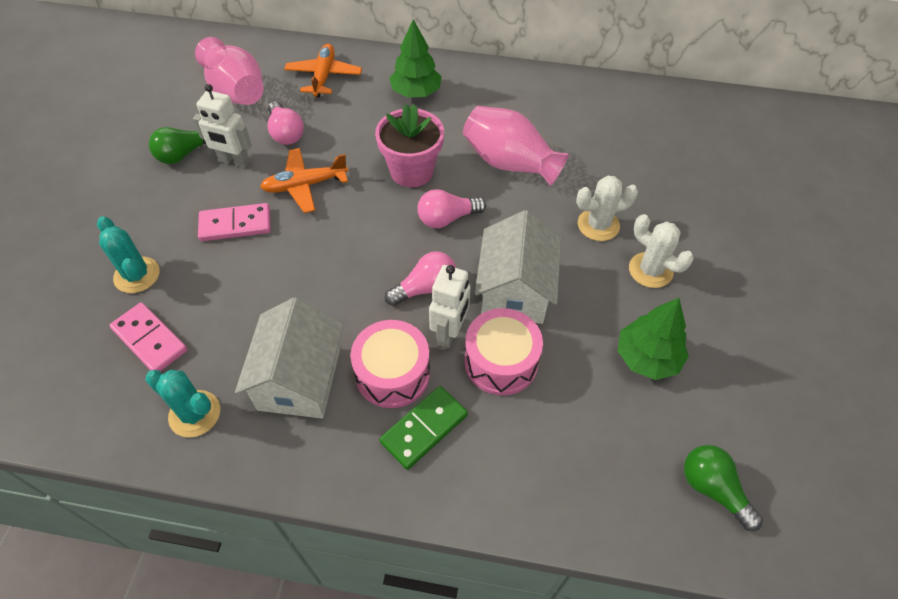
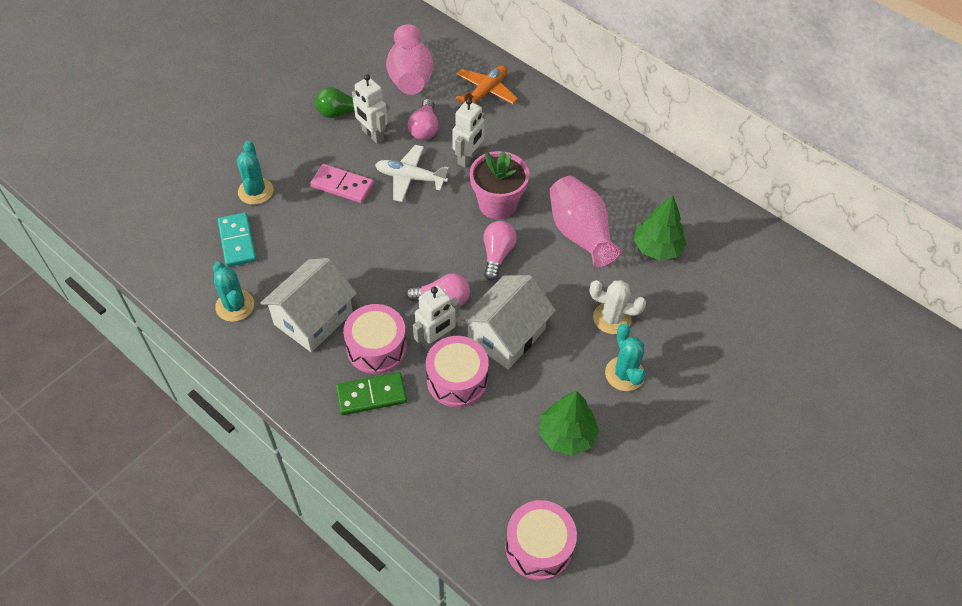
camera: 30 degrees right, 0 degrees up
pink domino [109,302,187,372] -> turquoise domino [218,212,256,267]
orange plane [260,148,348,213] -> white plane [375,145,449,202]
green tree [389,19,442,98] -> green tree moved to [634,195,686,260]
pink light bulb [417,189,486,228] -> pink light bulb turned 90 degrees clockwise [483,221,517,281]
white cactus [629,214,694,288] -> turquoise cactus [605,324,646,391]
green light bulb [684,445,763,531] -> pink drum [505,500,577,581]
none -> white robot [452,98,485,168]

